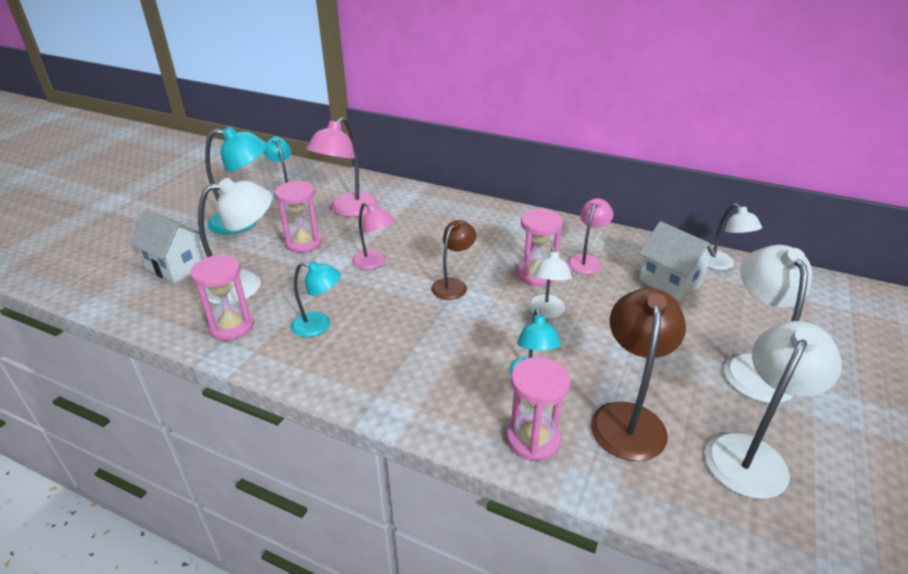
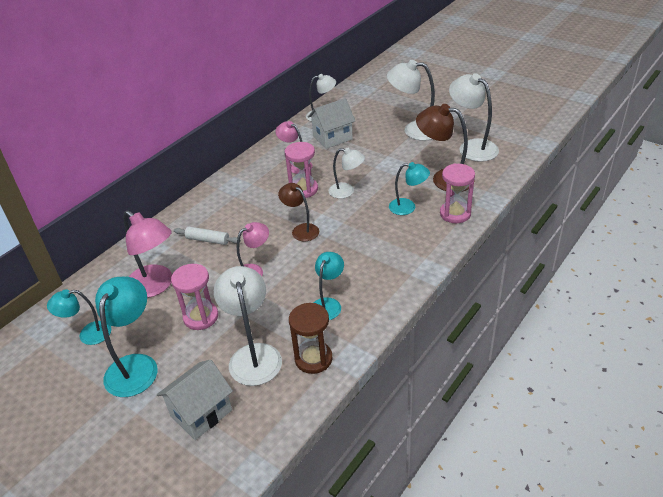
camera: 75 degrees left, 5 degrees up
pink hourglass [190,255,254,341] -> brown hourglass [289,303,333,374]
none -> white rolling pin [174,227,241,245]

